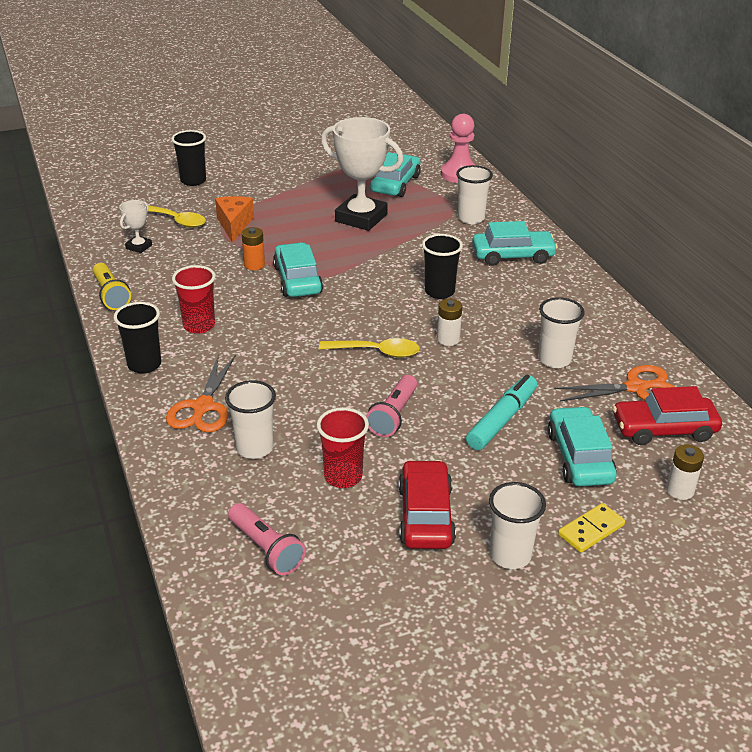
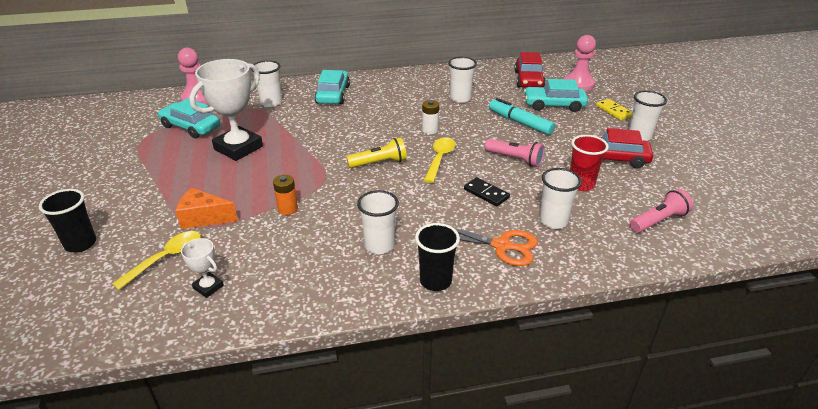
camera: 80 degrees left, 0 degrees up
yellow flashlight [93,263,131,310] -> yellow flashlight moved to [346,137,407,168]
red cup [172,265,216,334] -> white cup [357,190,399,254]
turquoise car [273,243,323,297] -> none
black cup [422,234,463,299] -> none
orange scissors [554,365,675,401] -> none
white battery [666,444,704,500] -> pink pawn [564,35,596,91]
none -> black domino [464,177,510,206]

